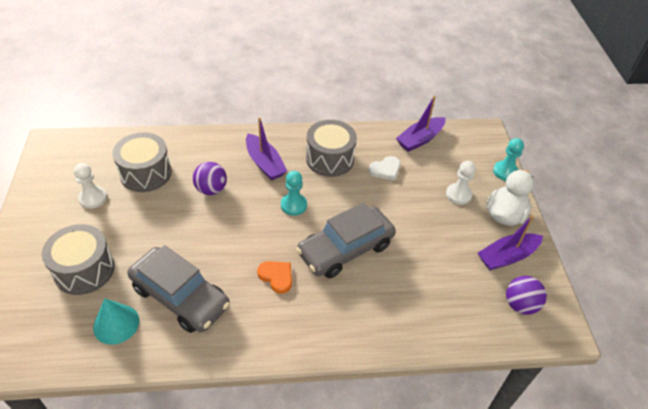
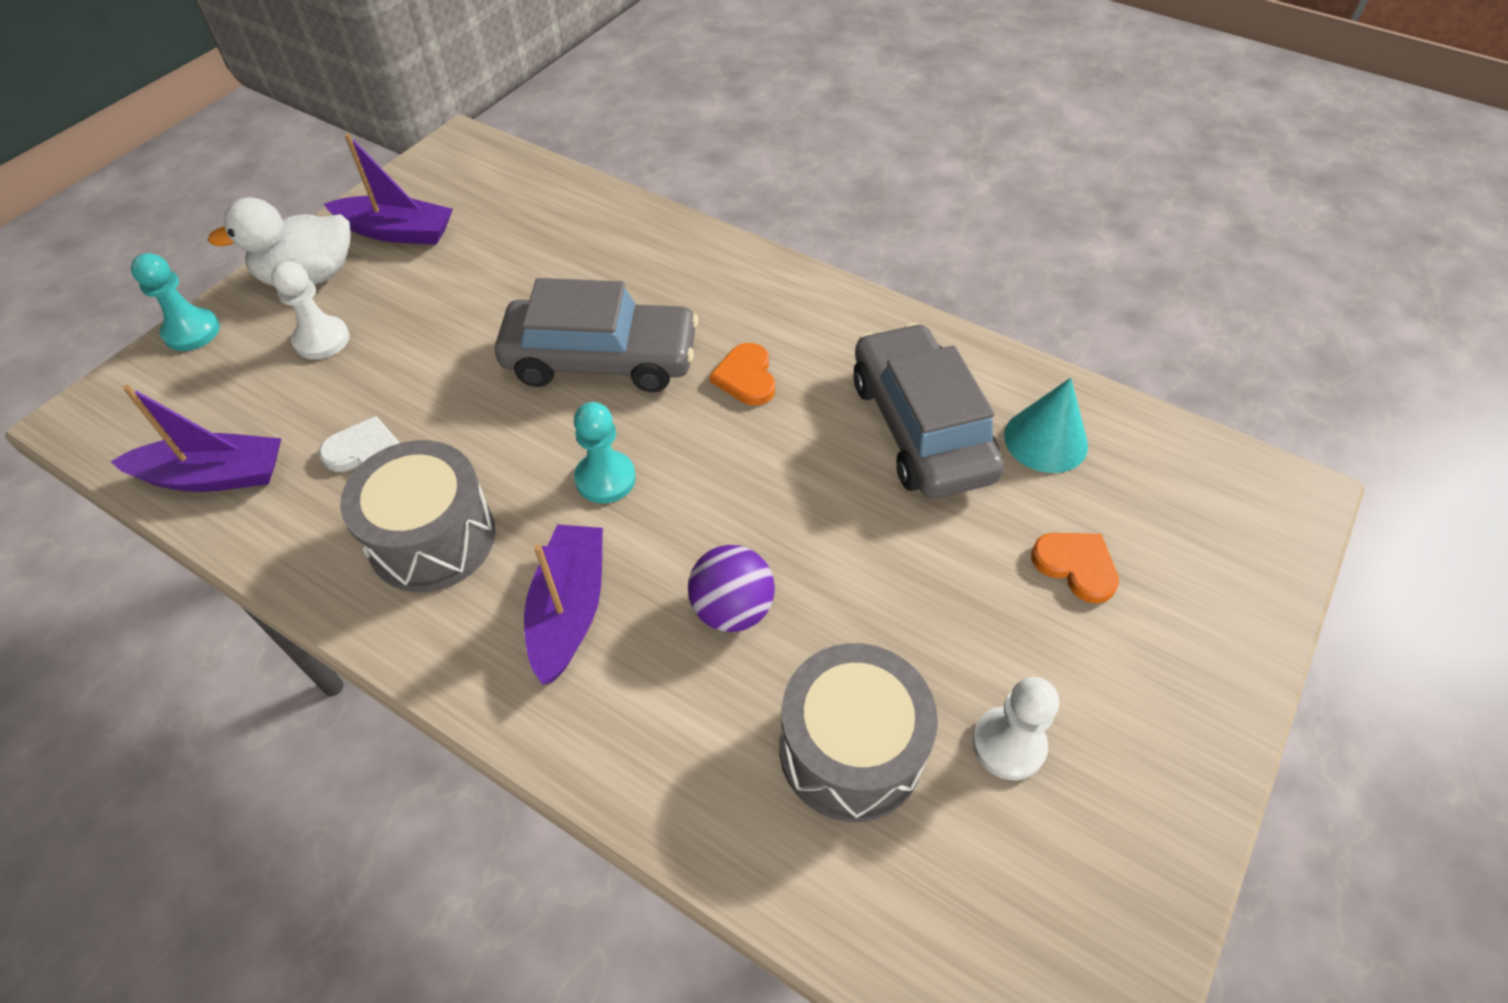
camera: 140 degrees left, 5 degrees up
grey drum [42,224,115,295] -> orange heart [1031,533,1119,604]
purple ball [506,276,547,315] -> none

